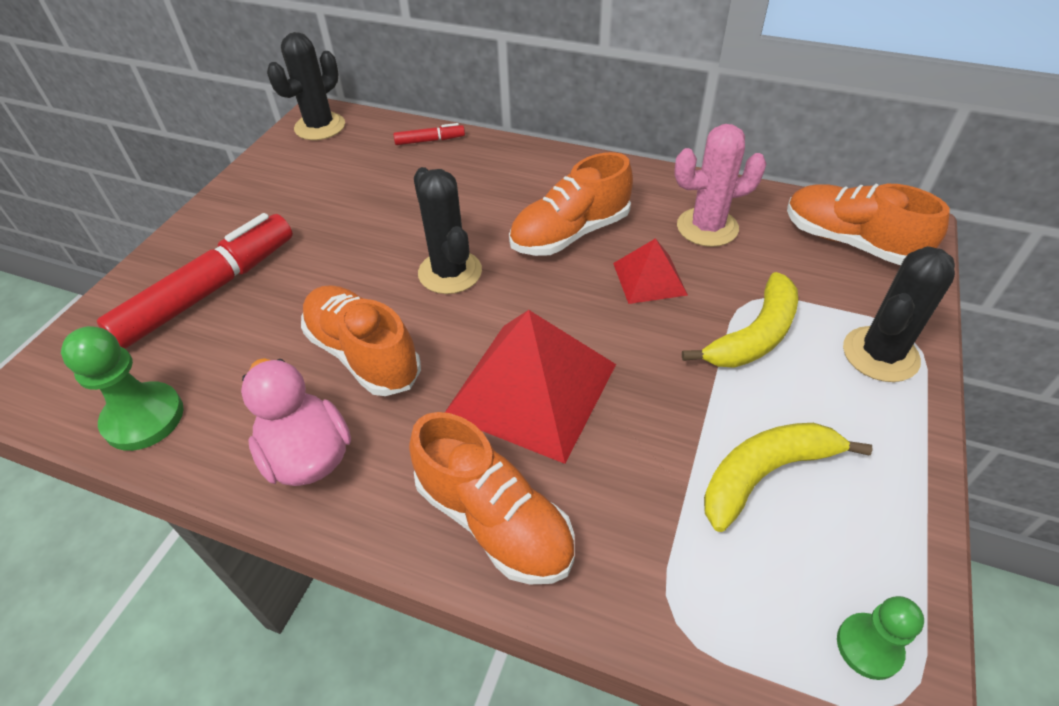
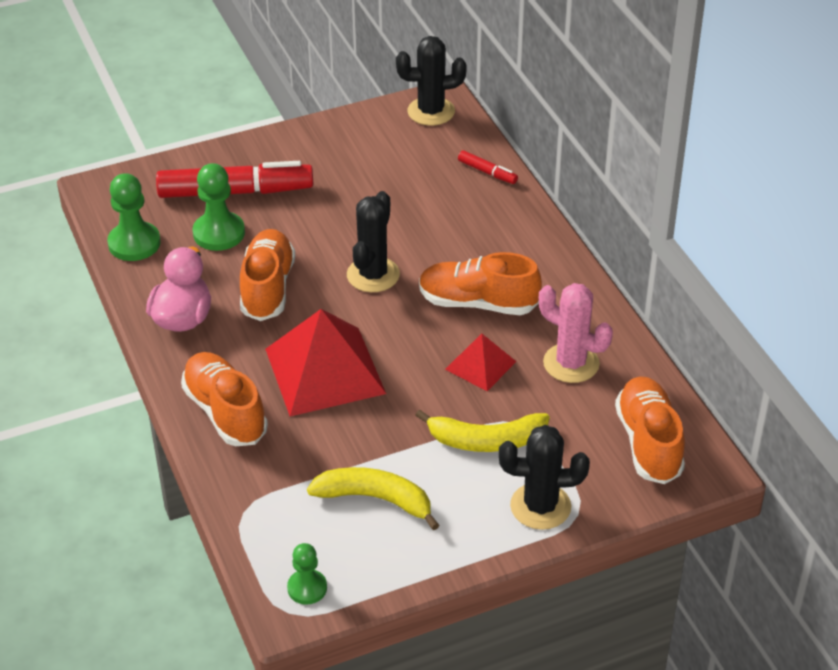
camera: 45 degrees right, 5 degrees down
orange shoe [409,412,575,584] -> orange shoe turned 150 degrees clockwise [181,352,268,446]
none -> green pawn [193,163,245,251]

